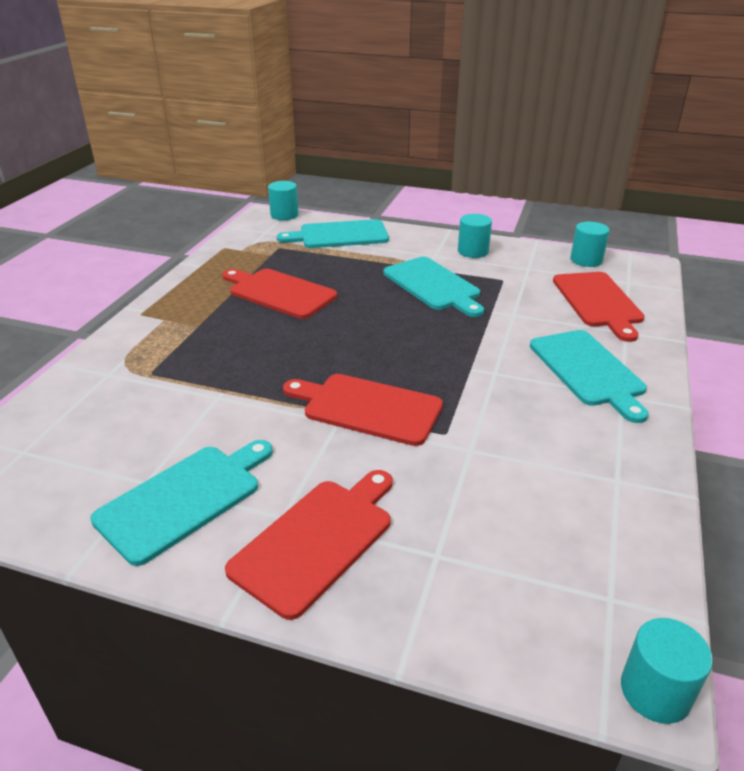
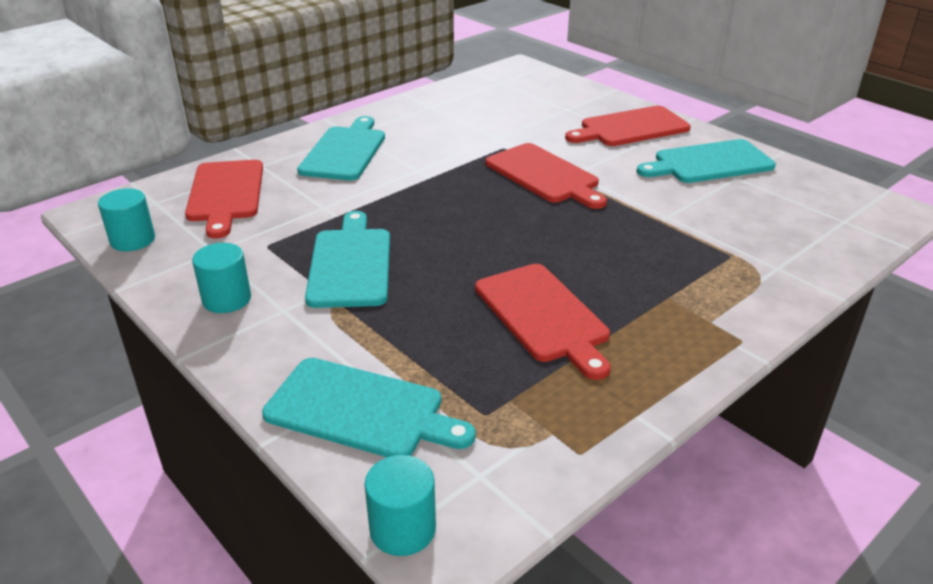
camera: 150 degrees left, 0 degrees up
red cutting board [553,272,645,342] -> red cutting board turned 150 degrees clockwise [185,160,263,238]
turquoise cylinder [621,618,713,724] -> none

